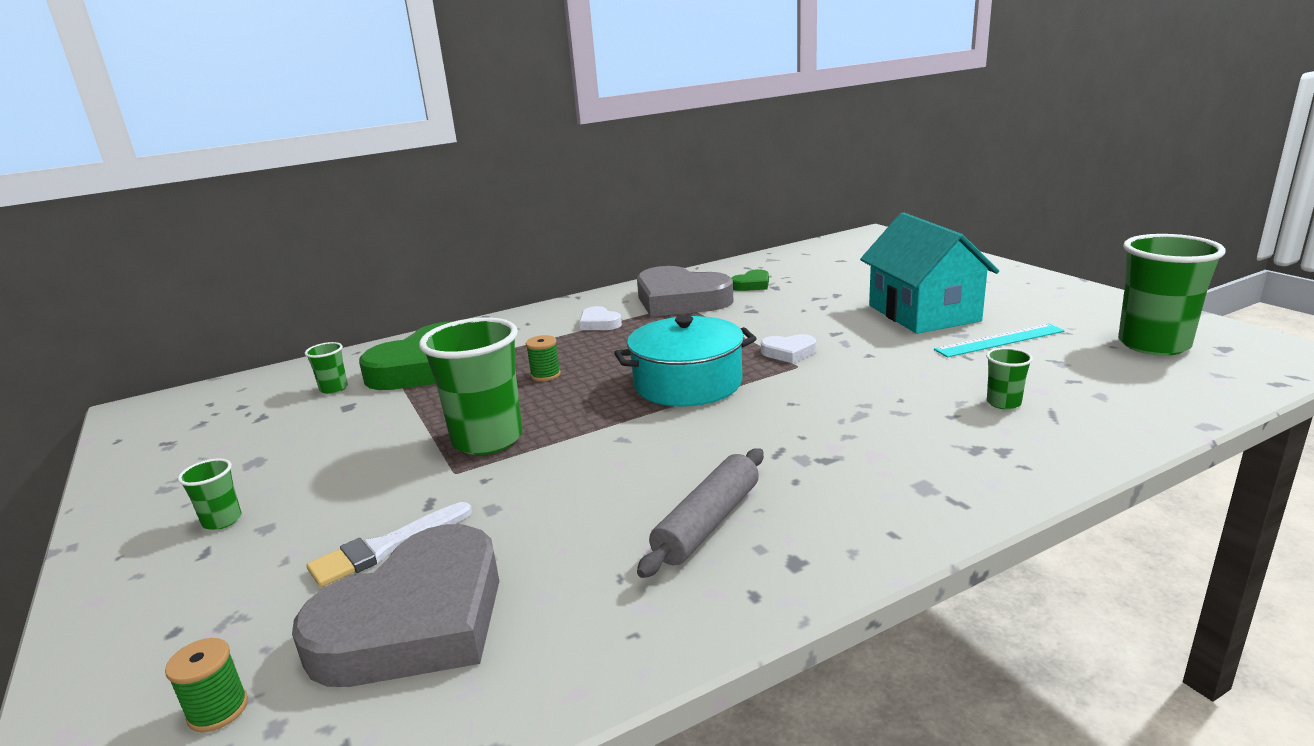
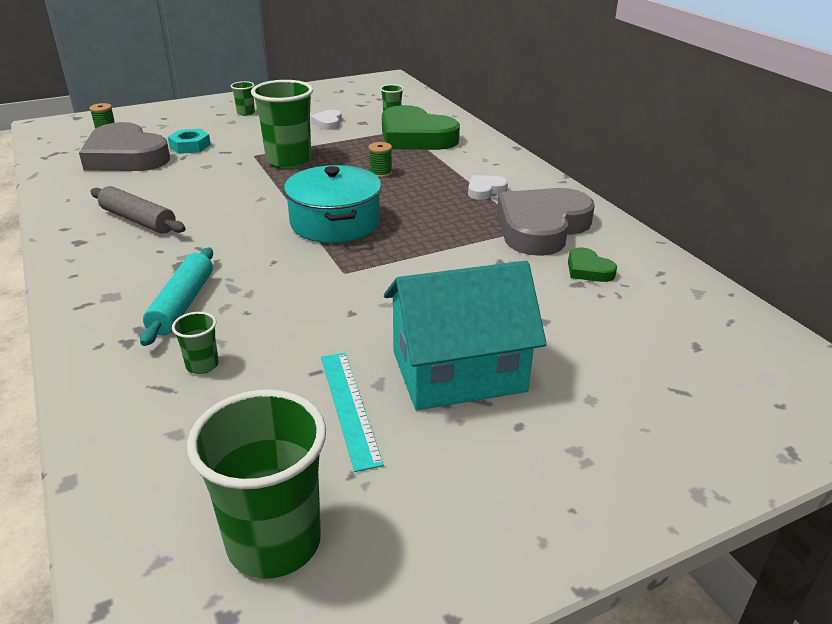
camera: 90 degrees right, 10 degrees up
white brush [306,502,472,587] -> turquoise nut [168,129,211,154]
white heart [761,334,816,363] -> white heart moved to [310,110,342,130]
none -> turquoise rolling pin [140,247,213,346]

